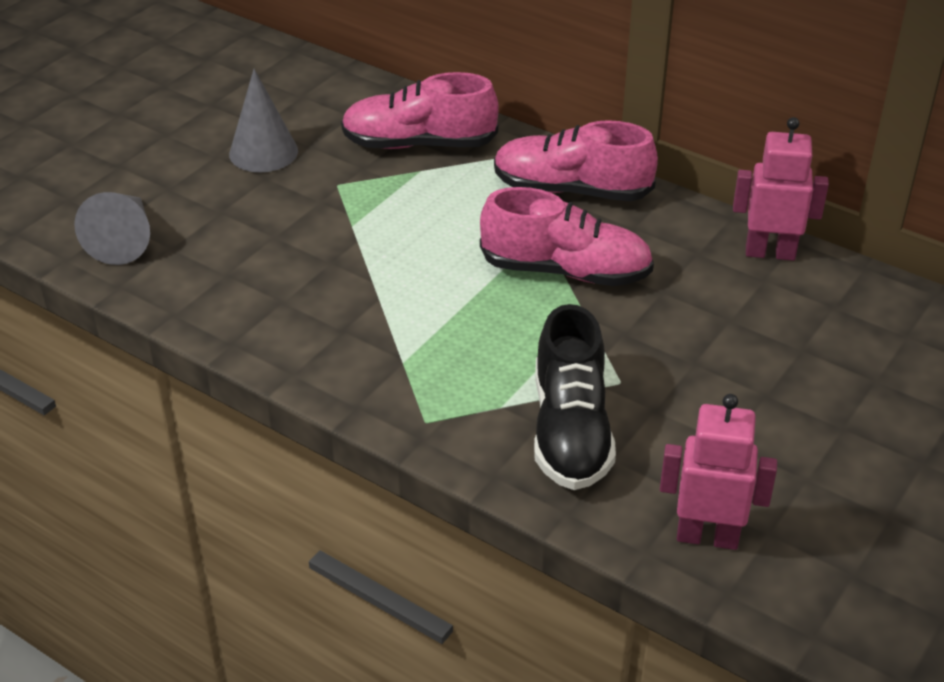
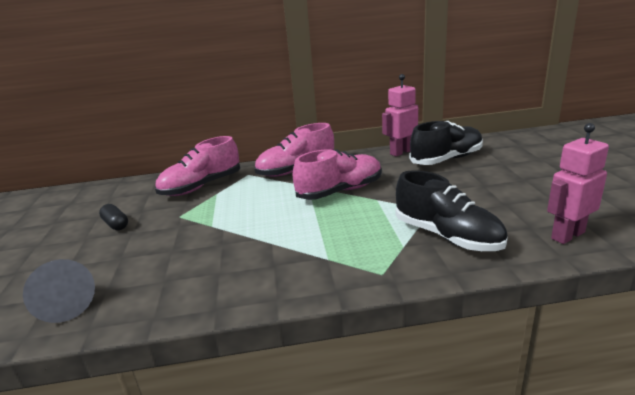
camera: 40 degrees left, 15 degrees down
grey cone [229,69,298,172] -> black capsule [99,204,128,230]
none -> black shoe [409,121,483,165]

